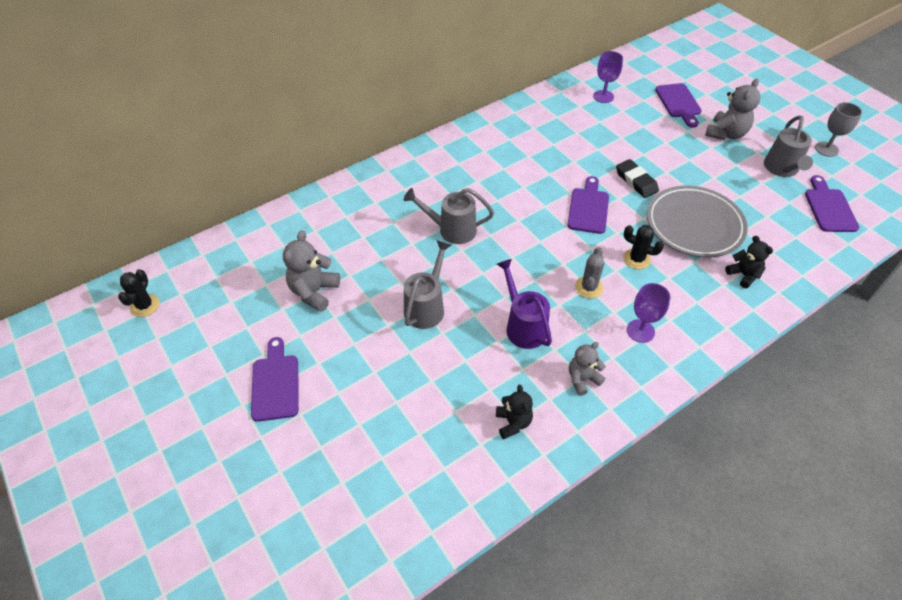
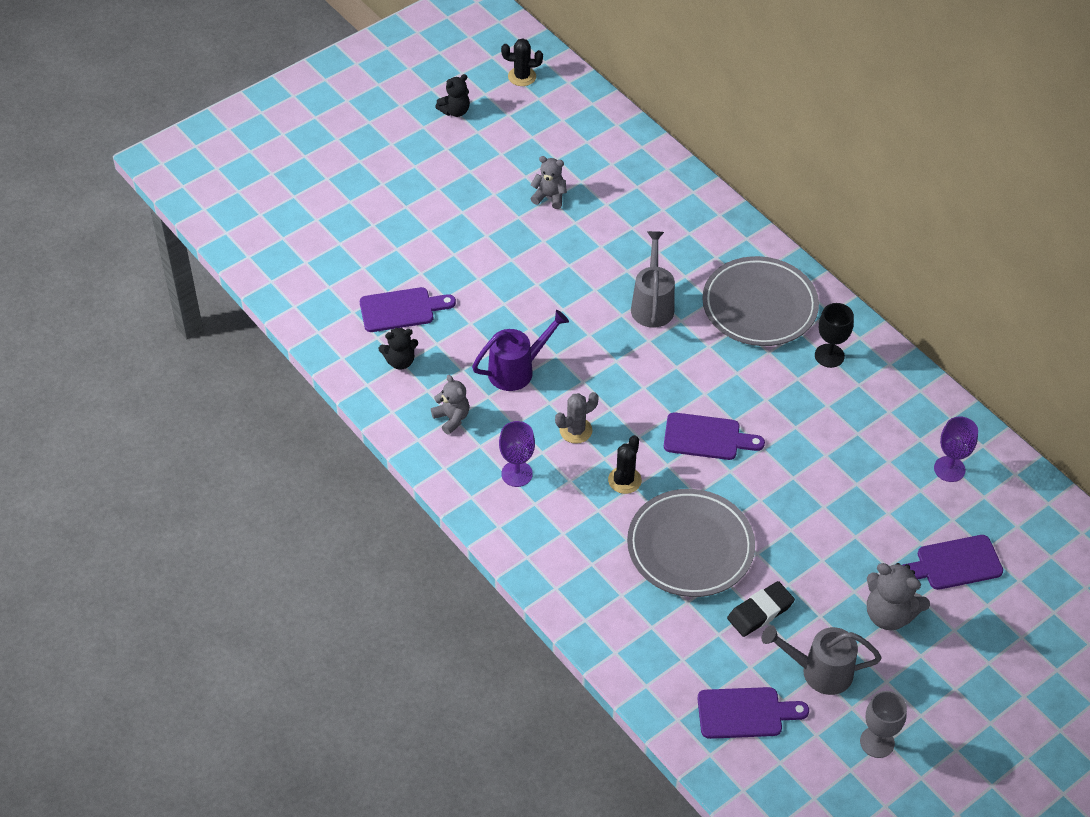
camera: 85 degrees right, 0 degrees up
purple cutting board [251,337,299,422] -> purple cutting board moved to [360,287,456,332]
grey teddy bear [283,230,340,312] -> grey teddy bear [530,156,567,209], size x0.65
grey watering can [404,240,451,329] -> none
grey cactus [575,247,604,299] -> grey cactus turned 45 degrees counterclockwise [555,392,599,444]
black eraser [616,159,659,198] -> black eraser moved to [727,581,795,637]
black teddy bear [725,236,773,288] -> black teddy bear moved to [435,74,470,117]
none -> grey plate [702,256,819,346]
none -> black goblet [815,303,854,368]

